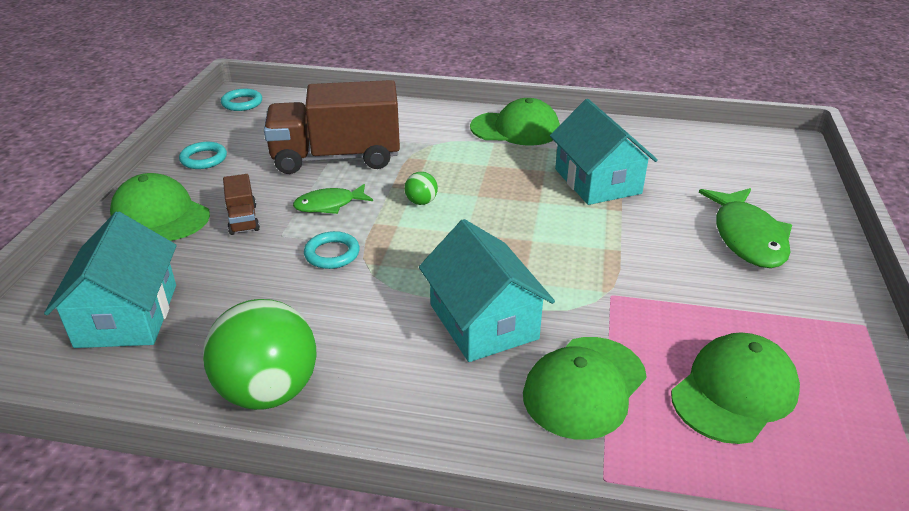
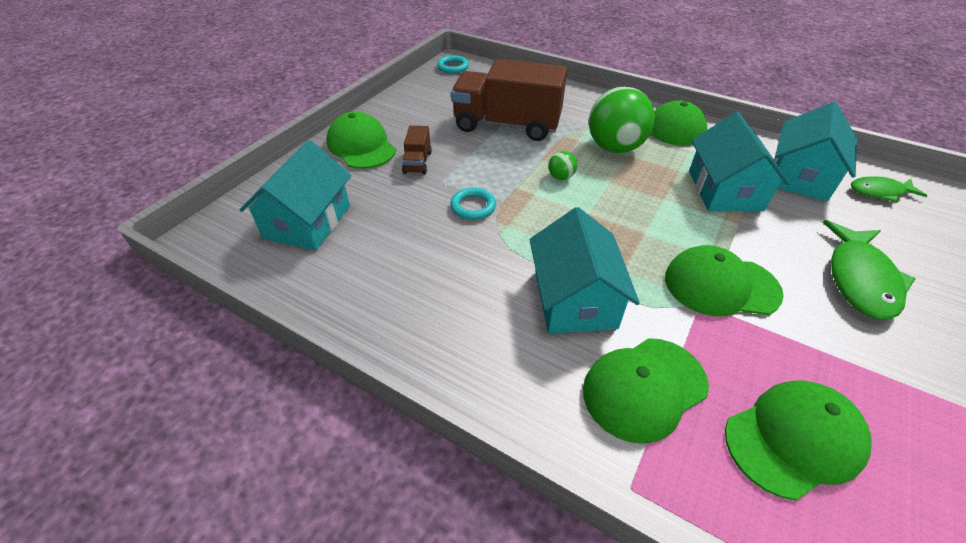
camera: 20 degrees right, 10 degrees up
turquoise ring [179,142,227,169] -> none
green ball [203,299,316,410] -> green ball moved to [589,87,655,153]
green fish [293,184,373,214] -> green fish moved to [851,176,928,203]
none -> green cap [665,245,784,316]
none -> turquoise house [774,102,857,202]

